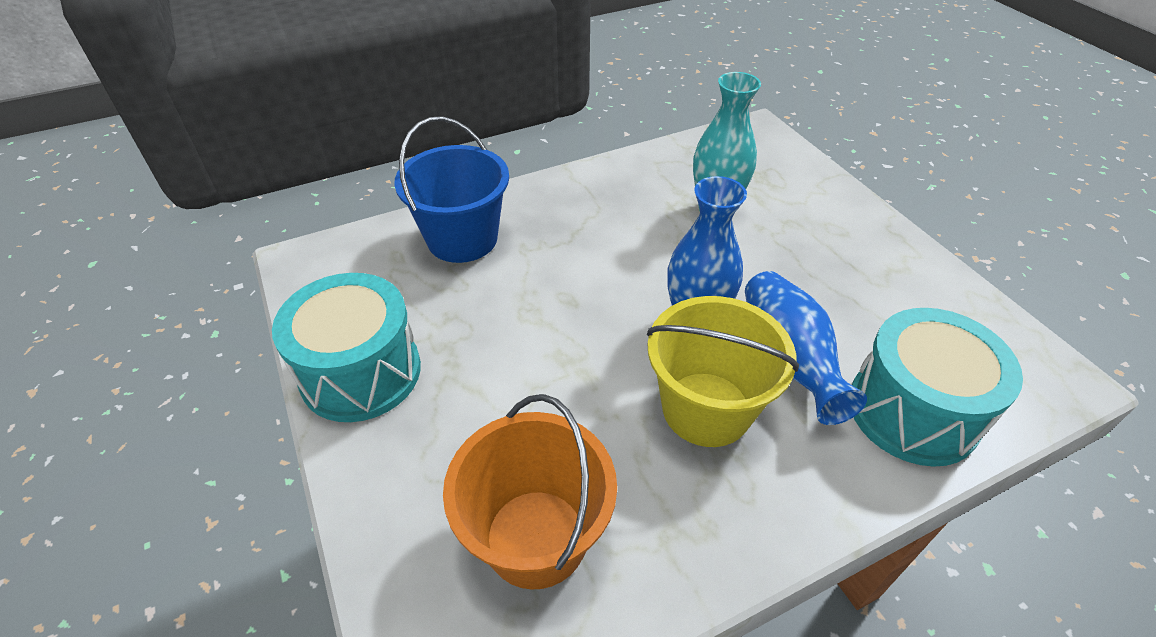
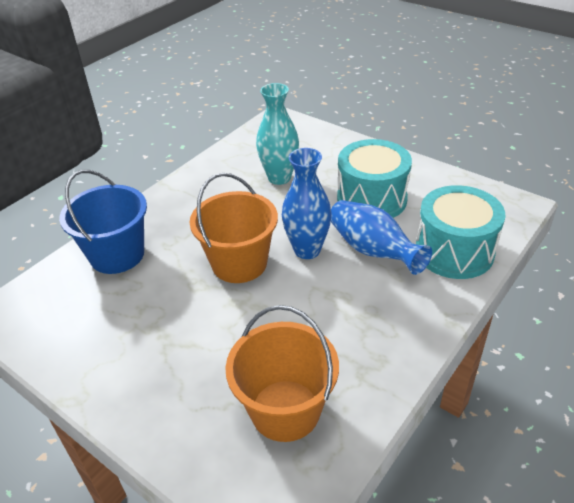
camera: 25 degrees left, 5 degrees down
turquoise drum [272,273,421,422] -> turquoise drum moved to [337,139,412,218]
yellow bucket [647,296,799,447] -> none
none -> orange bucket [190,173,278,283]

